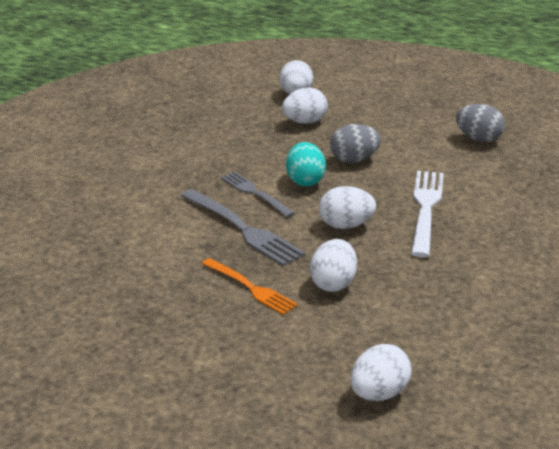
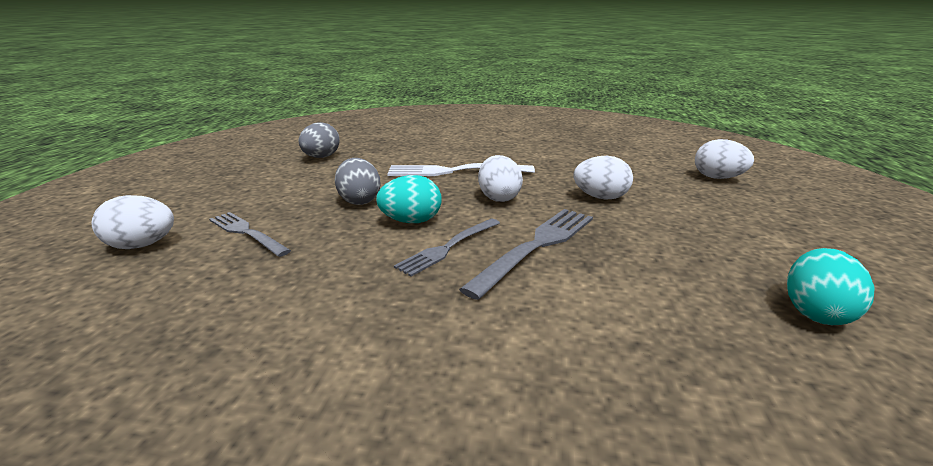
camera: 100 degrees left, 5 degrees down
orange fork [202,258,298,315] -> none
white egg [282,87,328,124] -> grey fork [209,212,291,257]
none -> turquoise egg [787,248,875,325]

